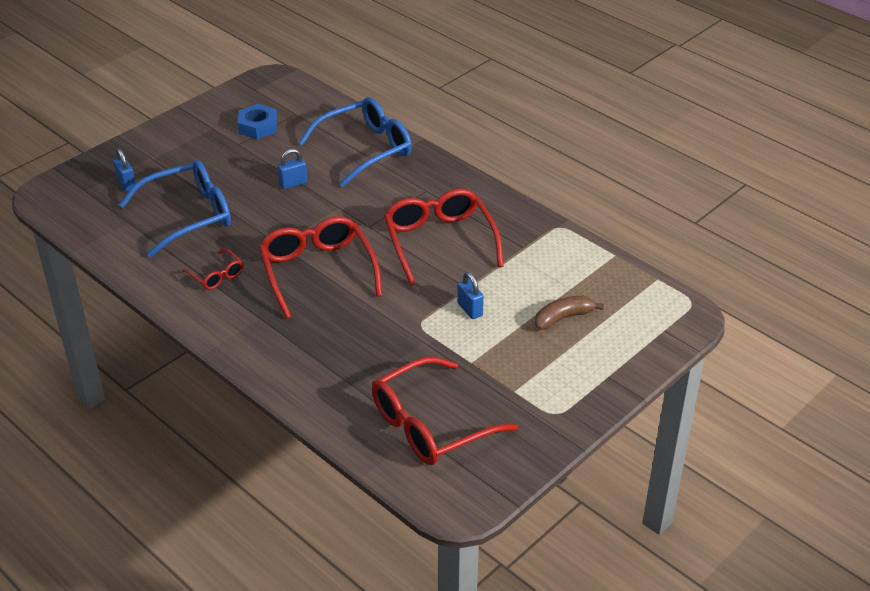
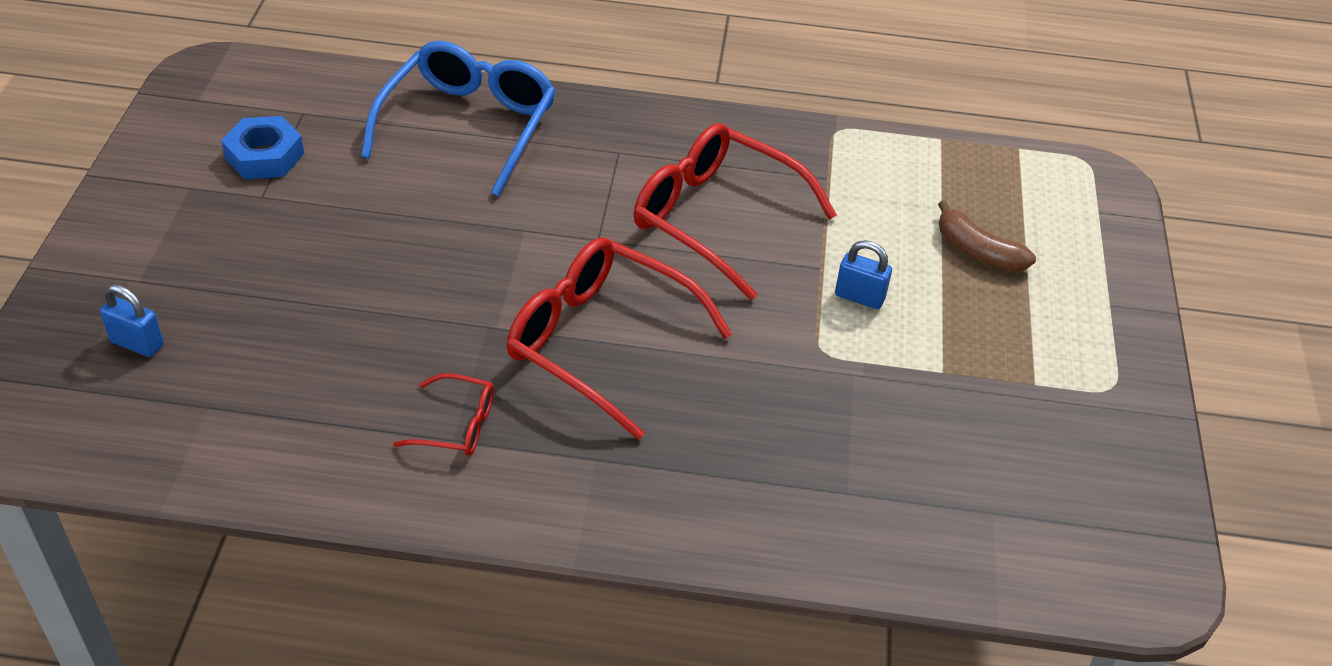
camera: 40 degrees left, 5 degrees up
blue glasses [119,160,231,257] -> none
blue padlock [277,149,308,189] -> none
red glasses [372,357,518,465] -> none
brown banana [535,296,604,330] -> brown banana turned 75 degrees counterclockwise [938,201,1036,272]

